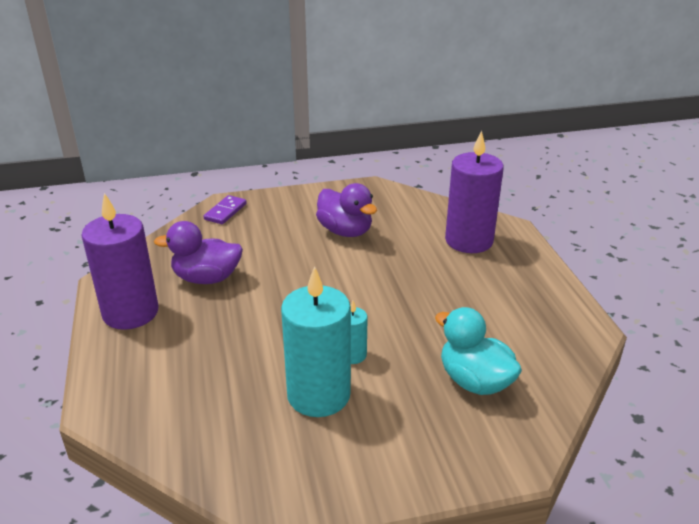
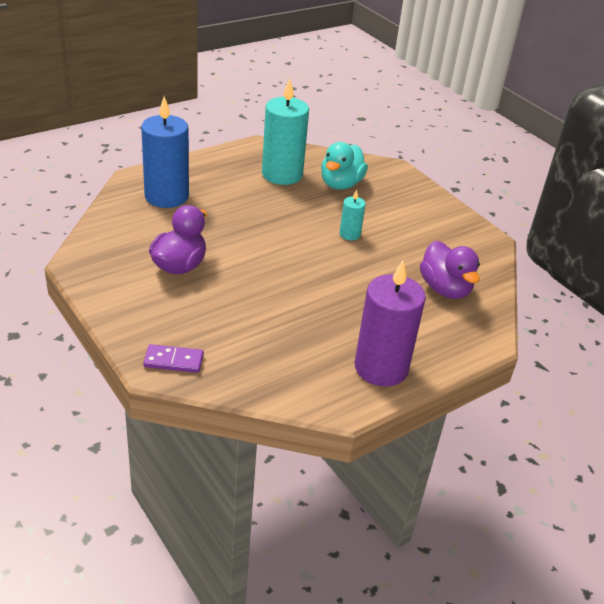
camera: 115 degrees left, 5 degrees up
purple duck [154,221,243,284] -> purple duck moved to [420,241,480,299]
turquoise candle [281,266,351,417] -> turquoise candle moved to [262,79,309,185]
purple candle [445,130,504,253] -> blue candle [141,97,189,208]

